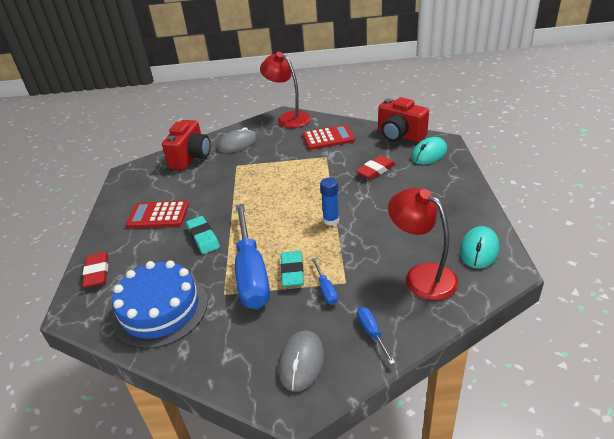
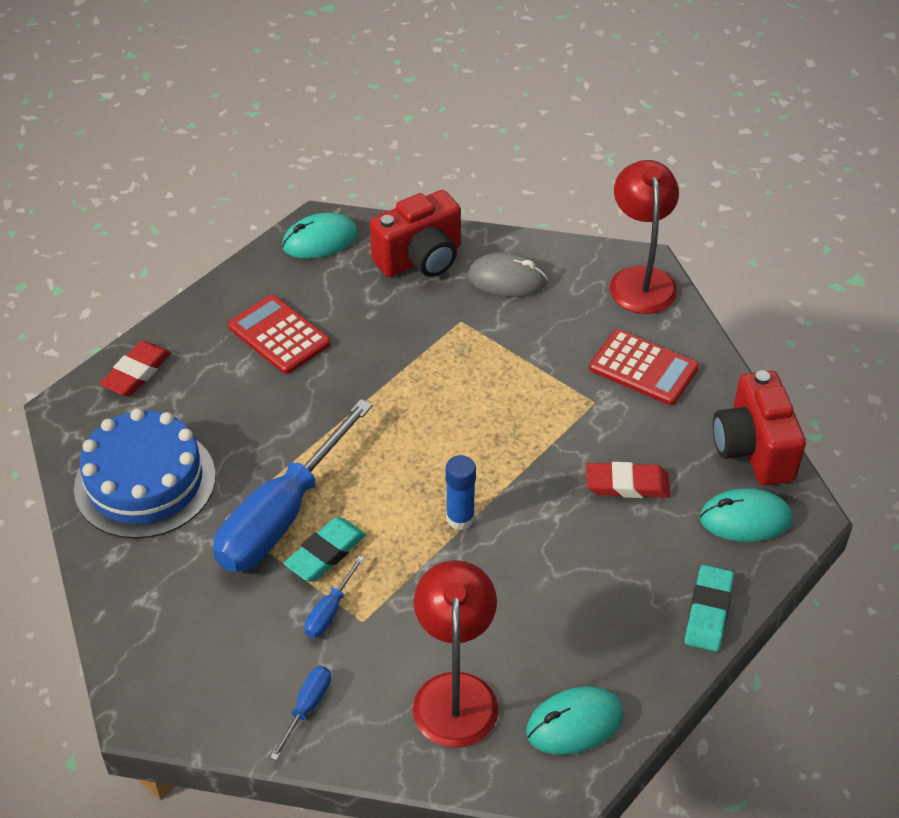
camera: 40 degrees right, 10 degrees up
turquoise eraser [186,216,220,254] -> turquoise eraser moved to [685,565,734,652]
grey mouse [278,330,325,392] -> none
none -> turquoise mouse [282,213,358,259]

